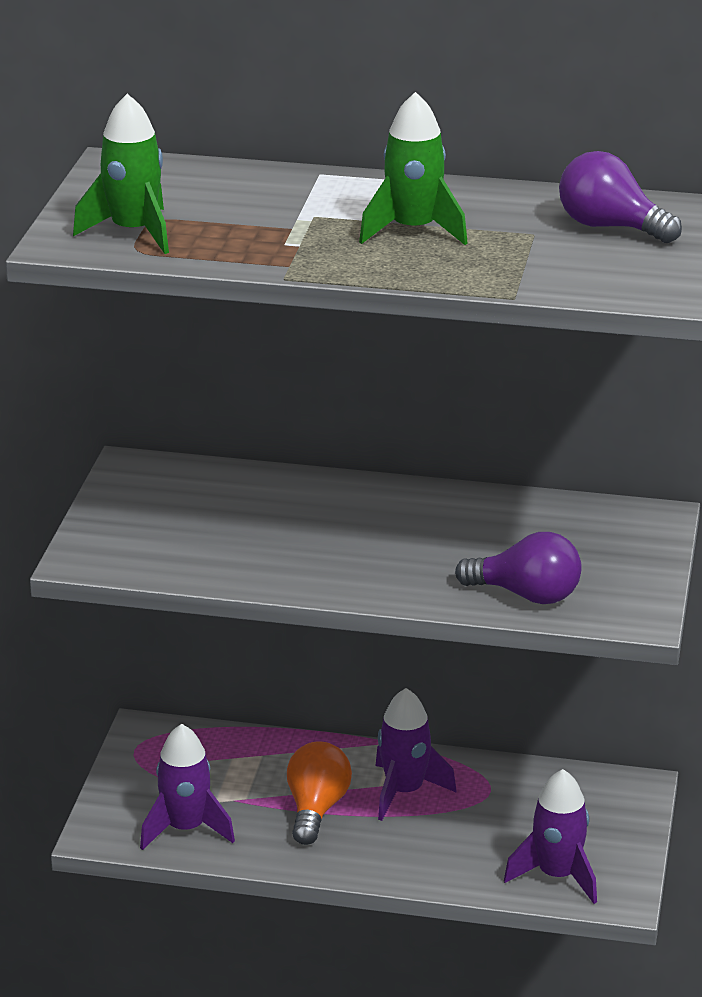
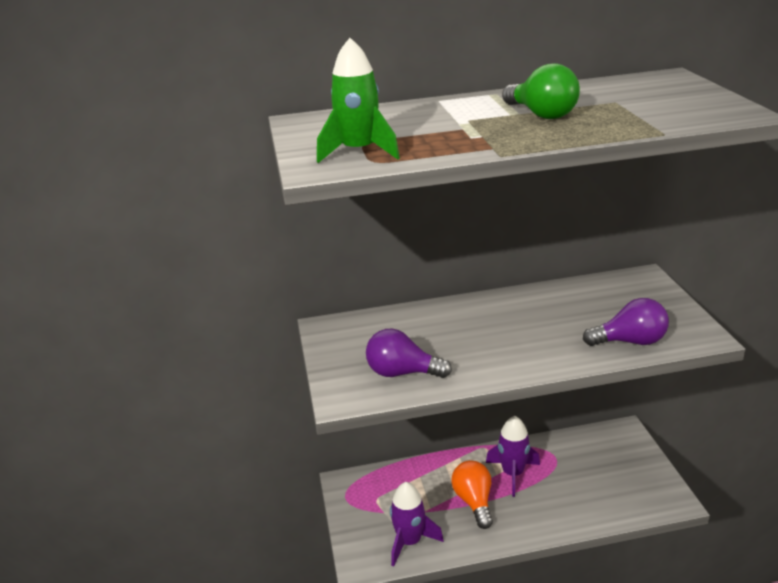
camera: 20 degrees left, 0 degrees up
green rocket [359,92,468,245] -> green light bulb [502,63,580,119]
purple rocket [504,769,597,904] -> none
purple light bulb [559,151,682,243] -> purple light bulb moved to [366,329,452,378]

